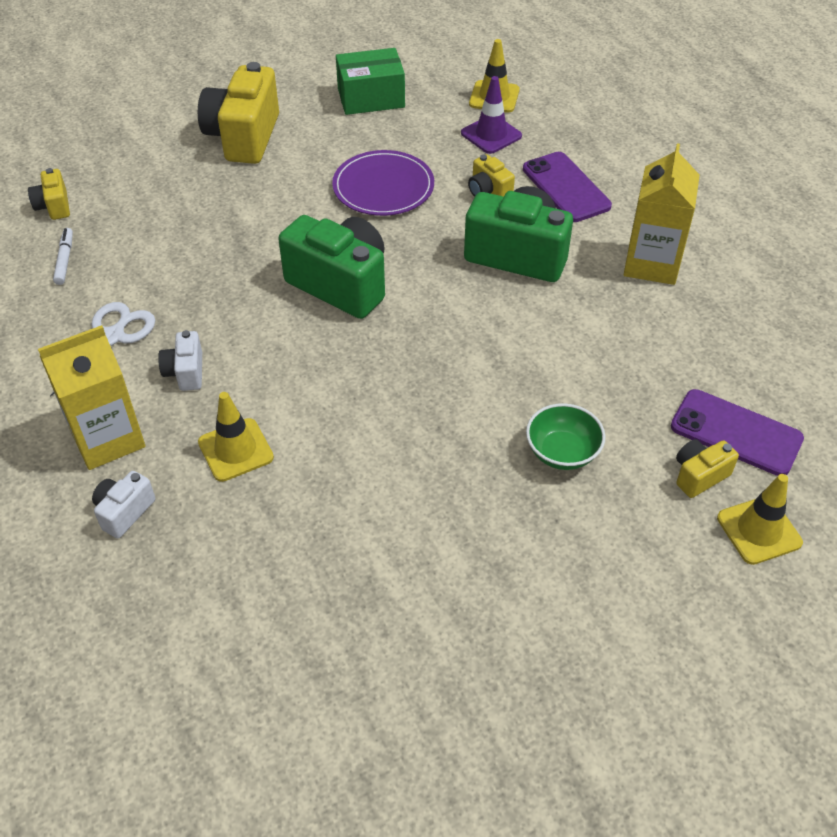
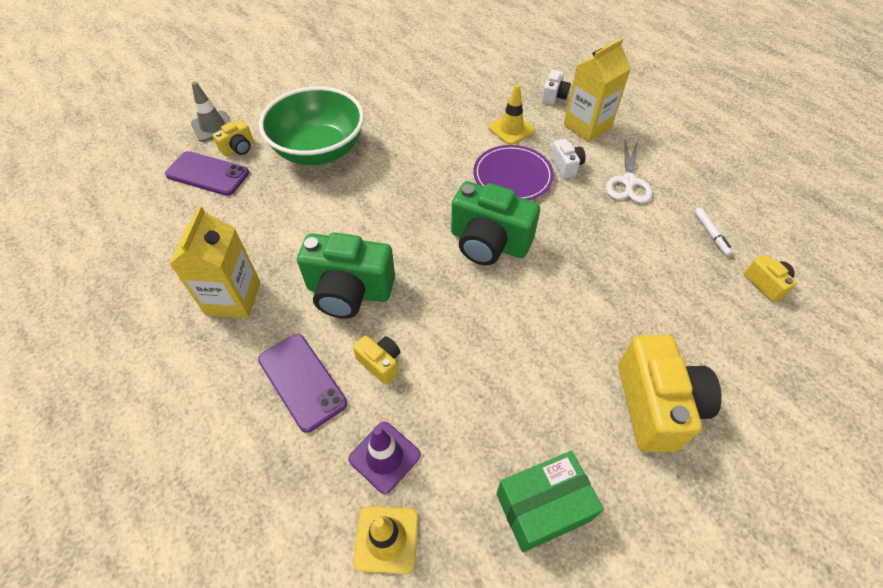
camera: 170 degrees right, 5 degrees up
purple plate [332,150,434,216] -> purple plate moved to [473,145,554,200]
green bowl [526,403,605,470] -> green bowl [259,86,364,165], size x2.10
yellow traffic cone [717,474,803,565] -> grey traffic cone [191,82,231,142]

